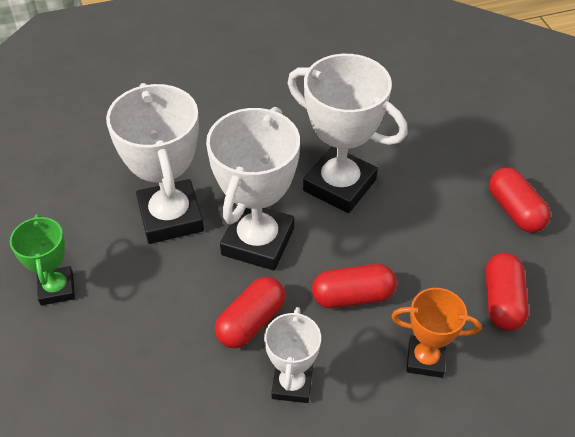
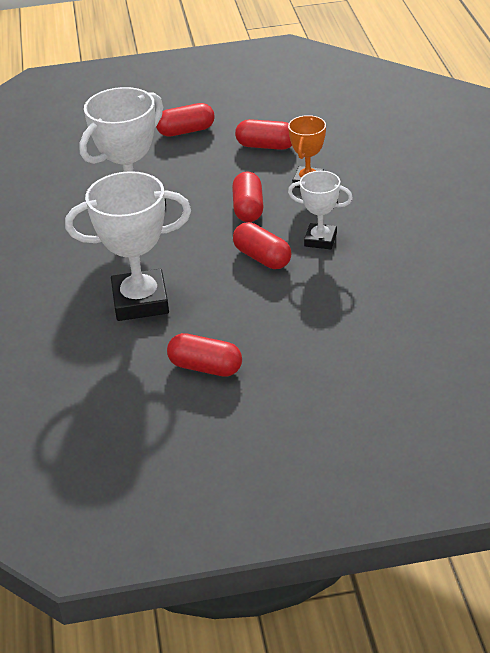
camera: 80 degrees left, 10 degrees down
green trophy [10,214,75,306] -> red capsule [167,333,242,377]
white trophy [206,107,300,271] -> none

